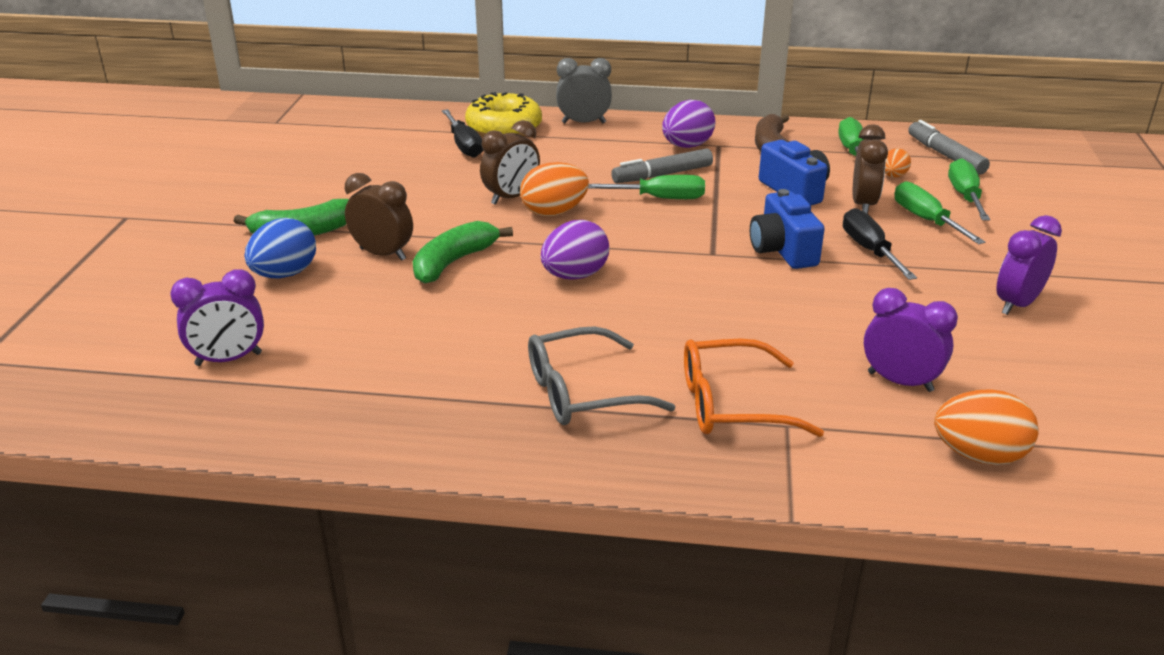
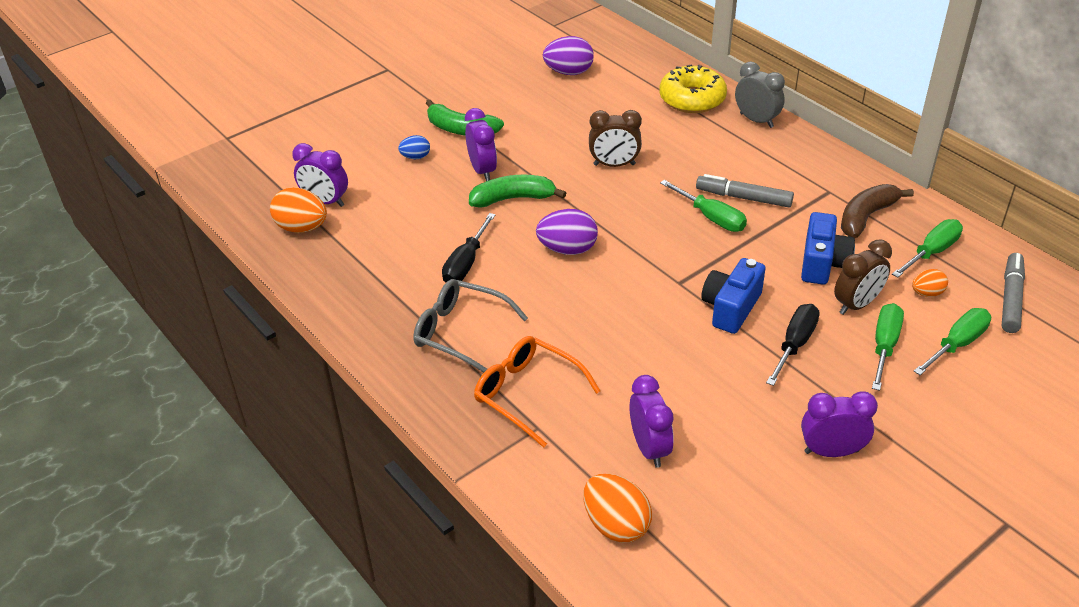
camera: 45 degrees right, 10 degrees up
blue egg [244,218,316,278] -> blue egg [398,135,430,159], size x0.57
brown clock [345,173,413,261] -> purple clock [465,108,497,181]
black screwdriver [442,109,483,158] -> black screwdriver moved to [442,213,496,282]
orange egg [520,162,589,216] -> orange egg moved to [270,187,327,233]
purple egg [662,100,716,148] -> purple egg moved to [543,36,594,75]

